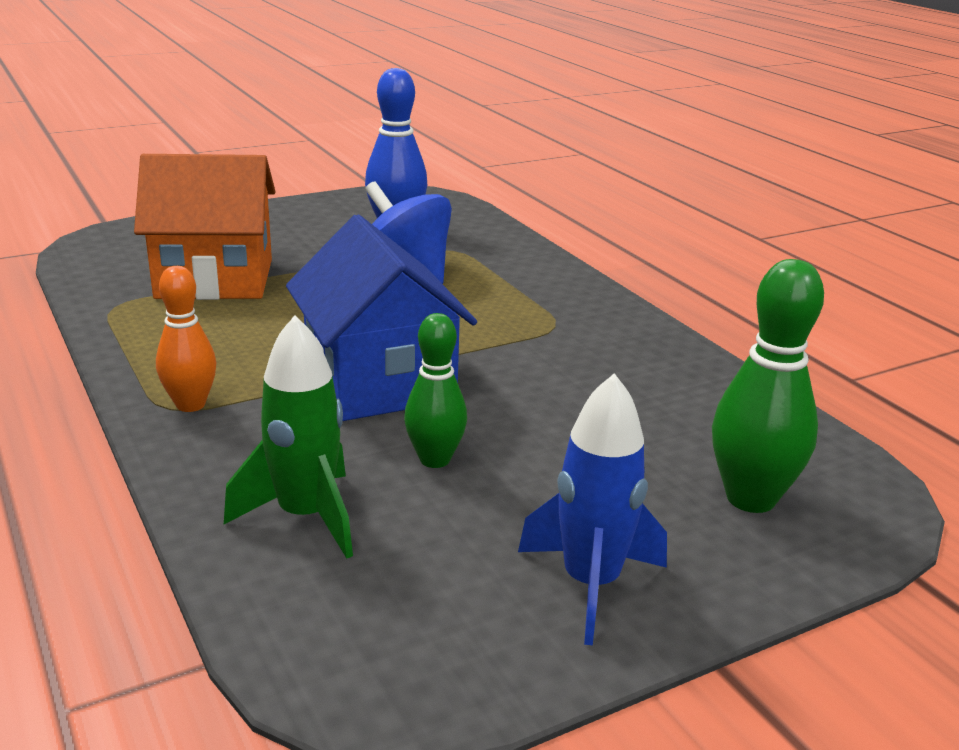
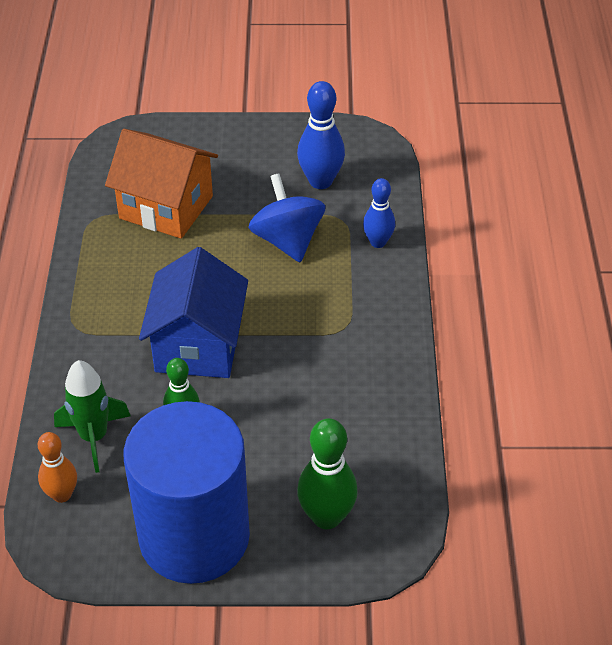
camera: 30 degrees right, 20 degrees up
orange bowling pin [156,266,216,412] -> orange bowling pin moved to [38,432,77,503]
blue rocket [518,373,667,645] -> blue cylinder [124,401,250,584]
none -> blue bowling pin [363,178,395,248]

